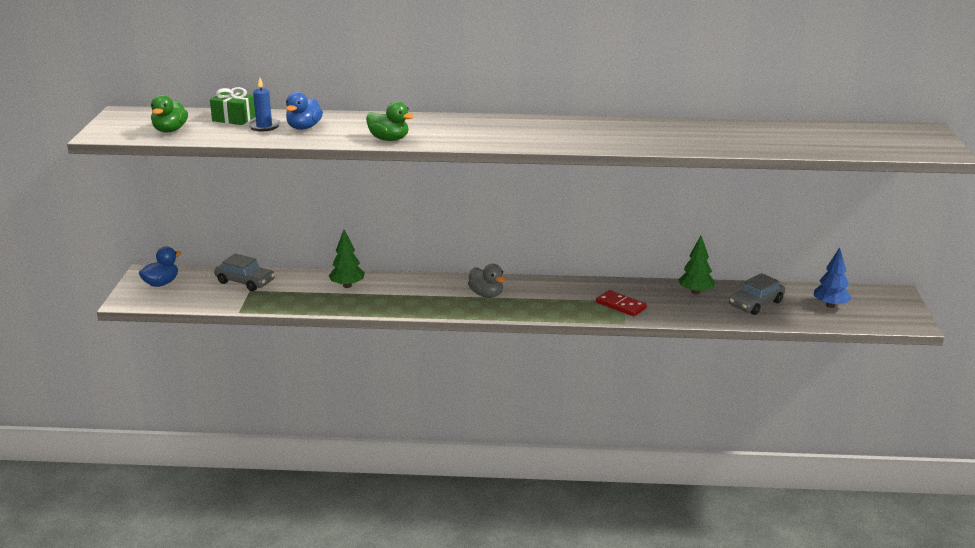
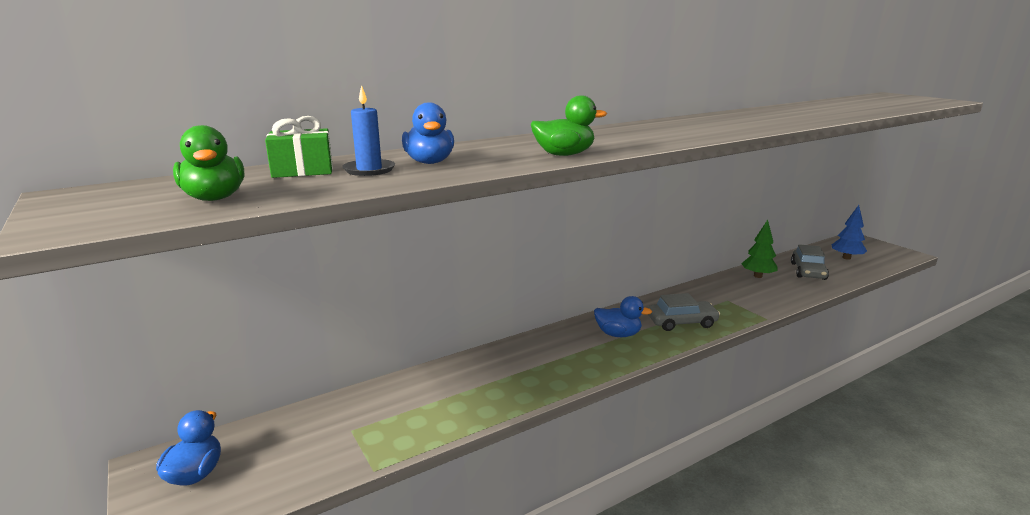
camera: 35 degrees left, 5 degrees down
grey car [214,254,275,291] -> grey car moved to [648,293,720,331]
green tree [329,230,365,288] -> none
grey duck [468,264,505,298] -> blue duck [594,296,652,337]
red domino [596,290,647,316] -> none

